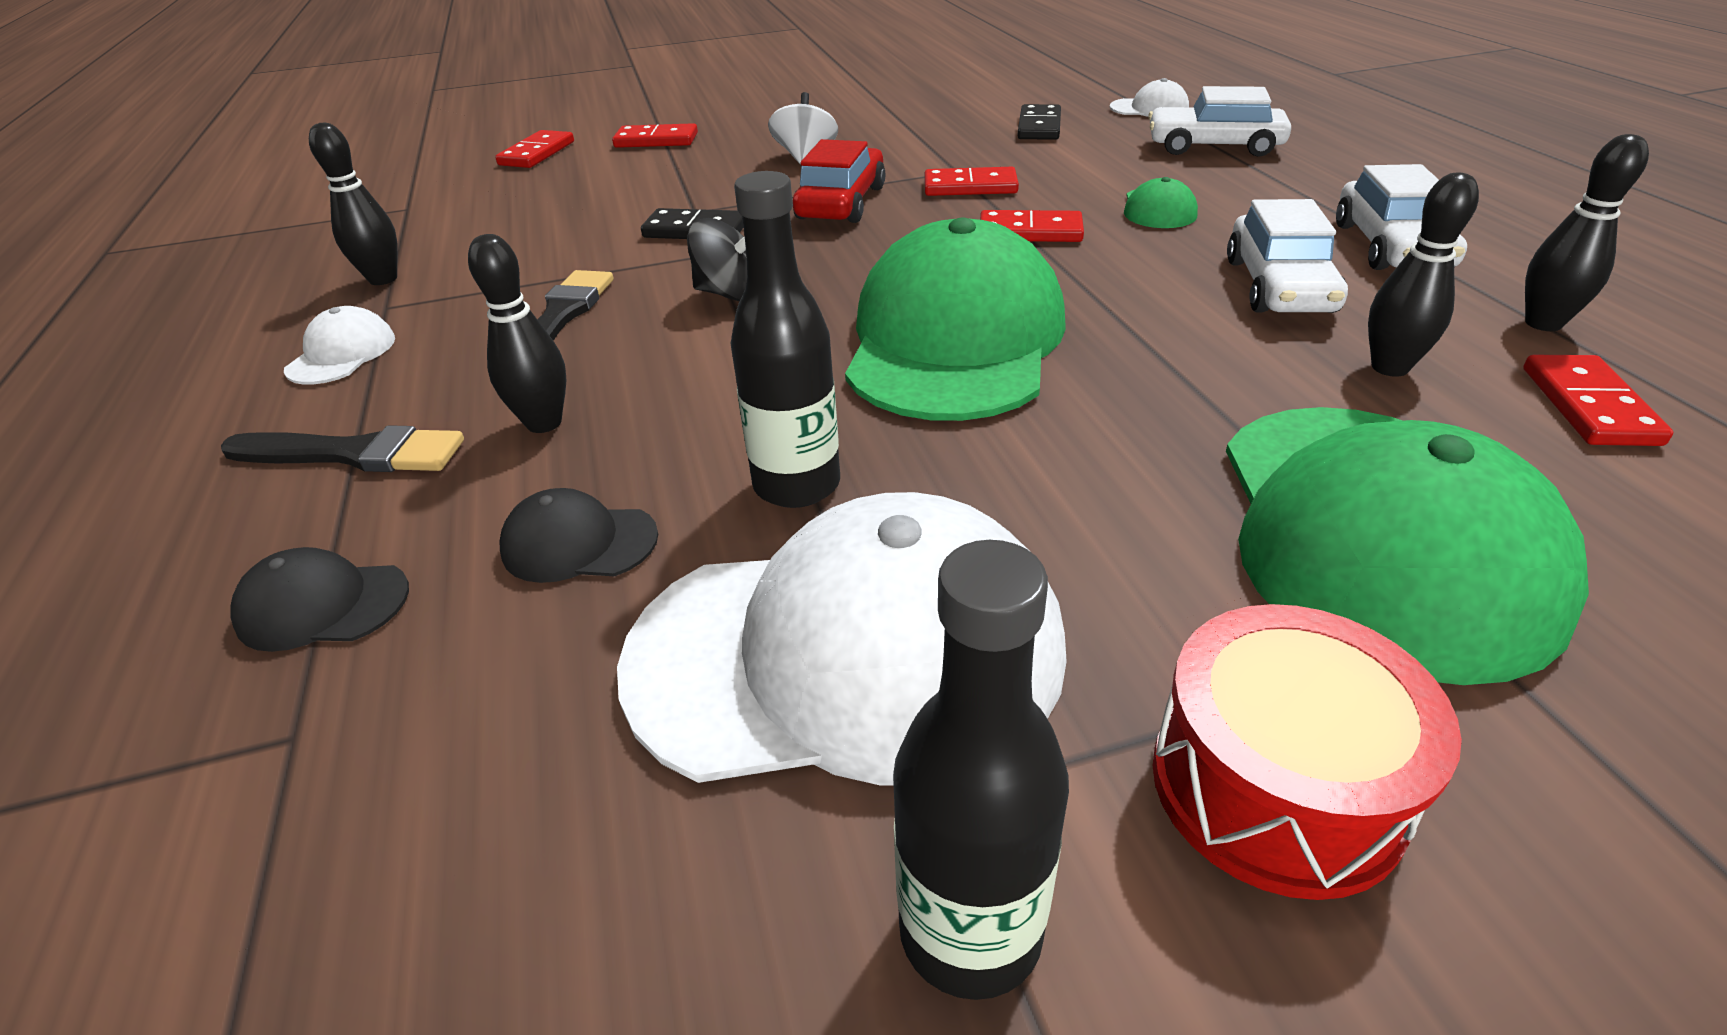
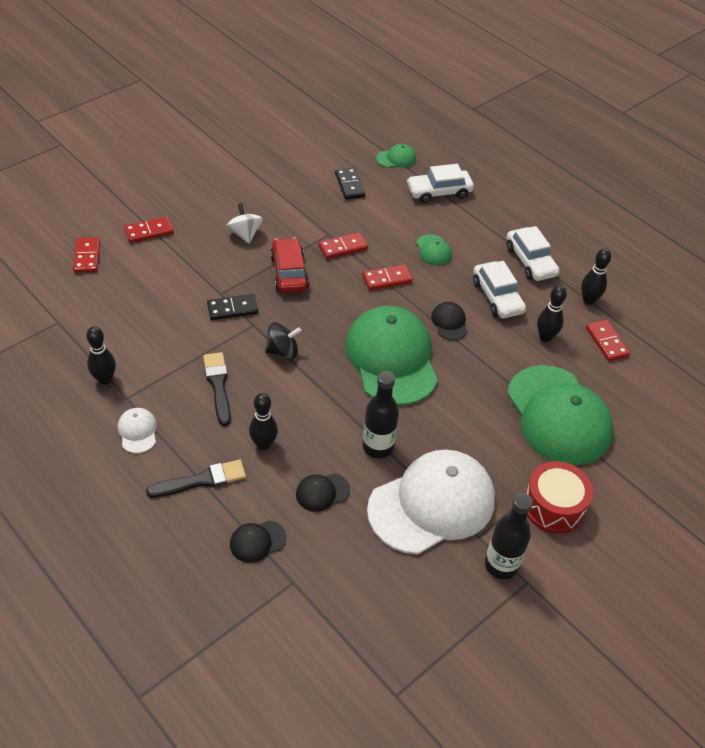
camera: 30 degrees left, 10 degrees up
white cap [1110,78,1189,117] -> green cap [376,144,416,168]
none -> black cap [431,302,467,340]

